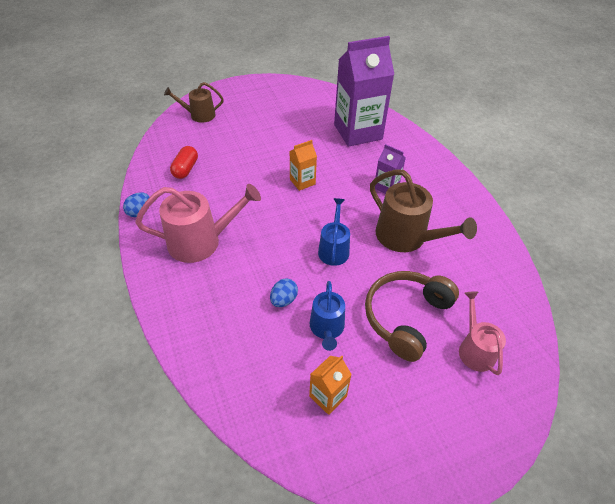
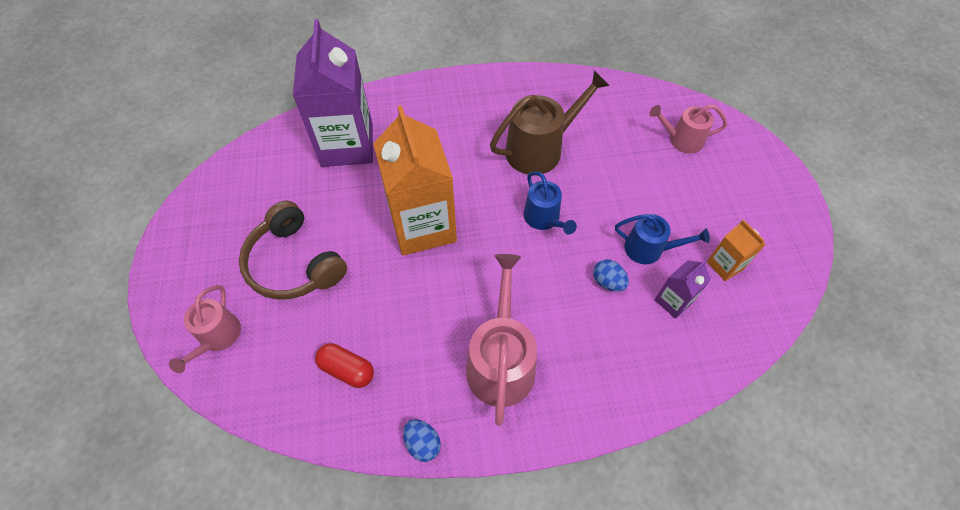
camera: 75 degrees left, 10 degrees up
brown watering can [164,82,224,123] -> pink watering can [169,285,241,373]
orange carton [289,140,317,191] -> orange carton [373,105,457,256], size x2.20
blue watering can [318,198,350,266] -> blue watering can turned 135 degrees counterclockwise [523,171,577,234]
brown headphones [365,271,459,362] -> brown headphones moved to [239,200,347,300]
purple carton [375,144,406,194] -> purple carton moved to [655,260,711,319]

